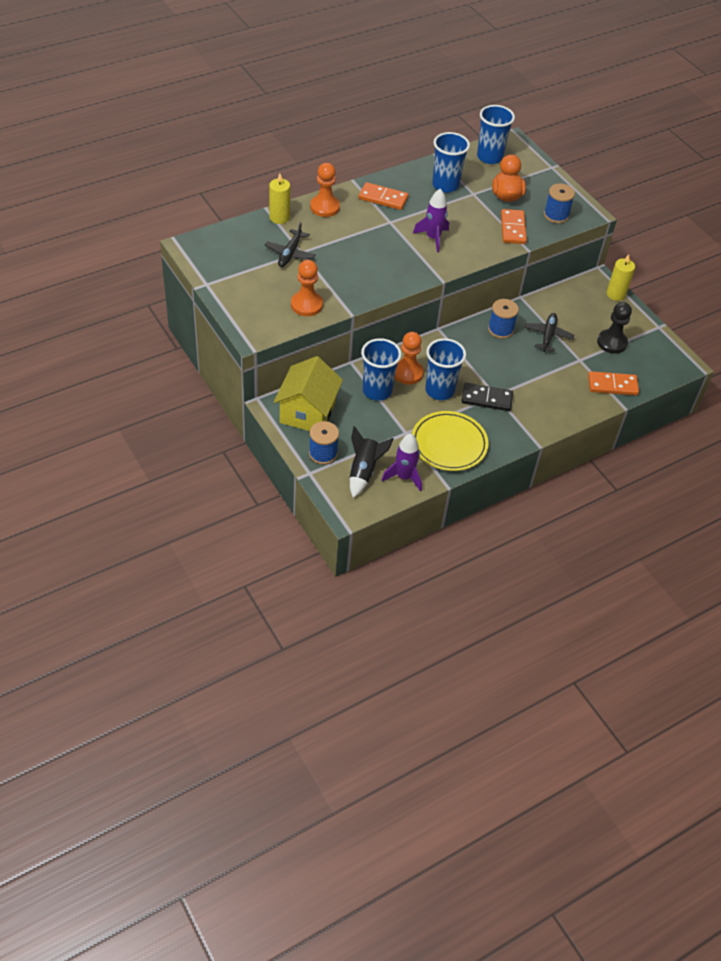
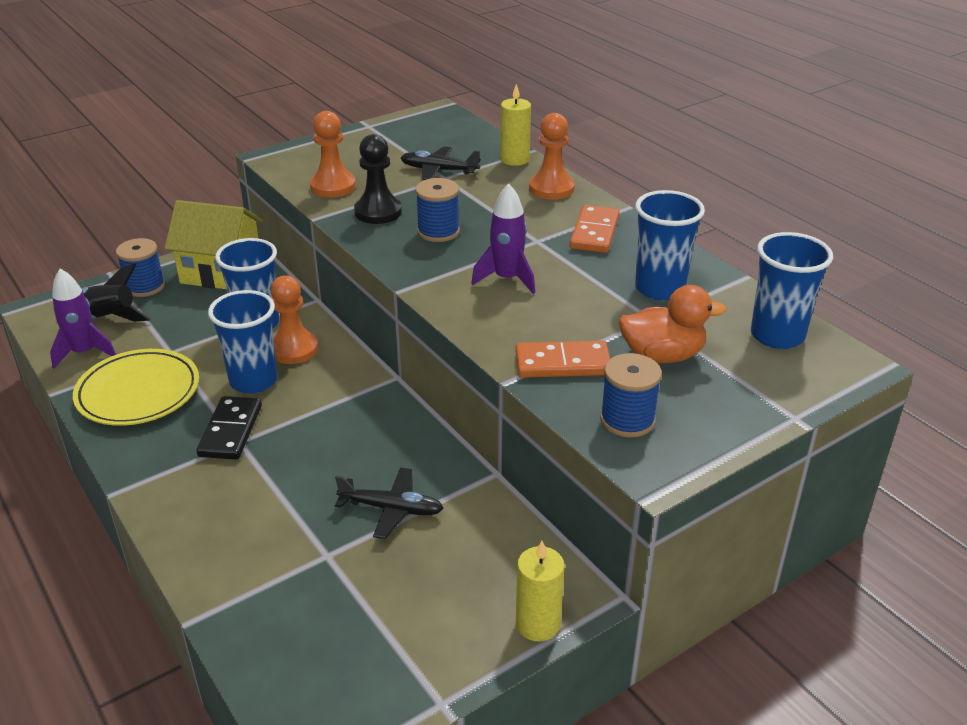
camera: 90 degrees right, 15 degrees down
blue spool [488,299,519,339] -> blue spool moved to [415,178,460,242]
orange domino [588,371,639,395] -> none
black pawn [597,302,632,354] -> black pawn moved to [354,134,402,224]

